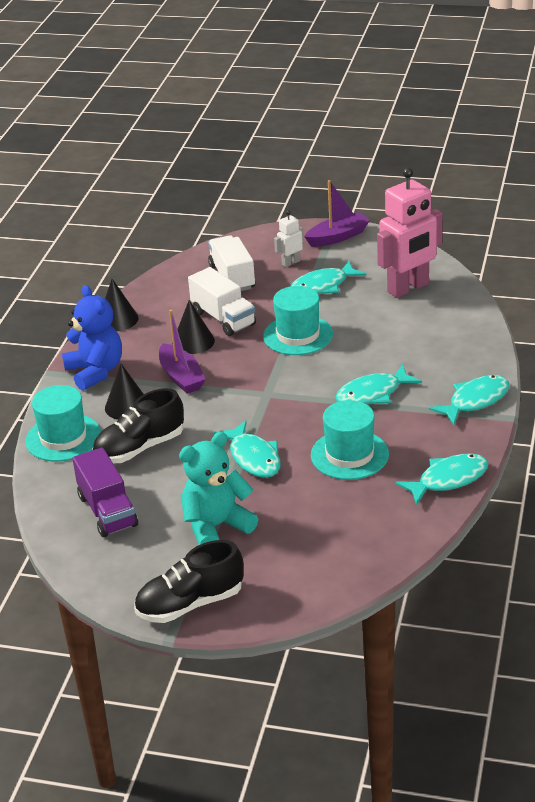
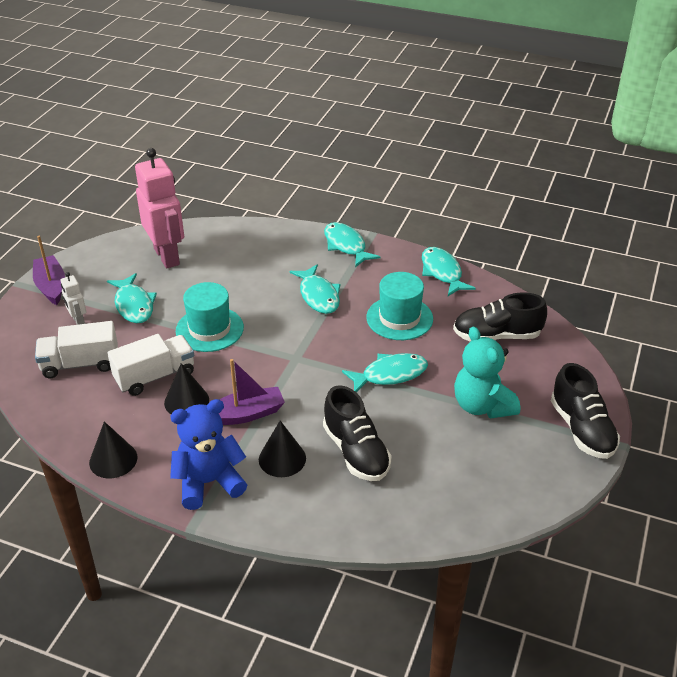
camera: 85 degrees left, 5 degrees up
turquoise hat [25,385,101,462] -> none
purple truck [72,447,138,537] -> none
none -> black shoe [453,292,547,341]

